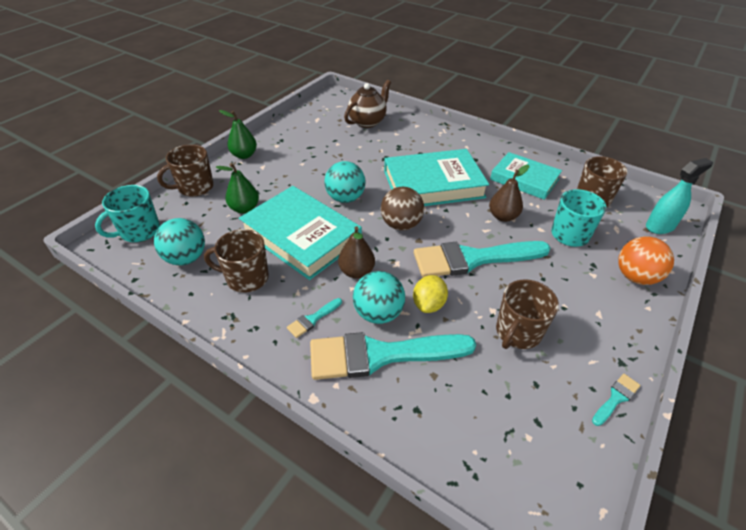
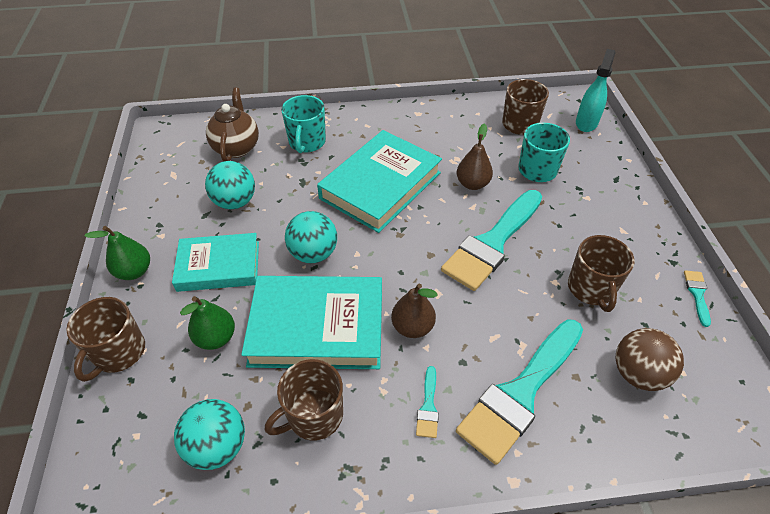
camera: 40 degrees left, 5 degrees up
turquoise mug [95,185,160,242] -> turquoise mug moved to [281,95,326,153]
turquoise ball [353,271,405,324] -> turquoise ball moved to [205,161,255,209]
brown ball [381,187,424,231] -> brown ball moved to [616,328,684,391]
yellow lemon [413,275,448,313] -> none
turquoise book [490,152,562,200] -> turquoise book moved to [172,233,259,292]
orange ball [618,236,674,285] -> none

